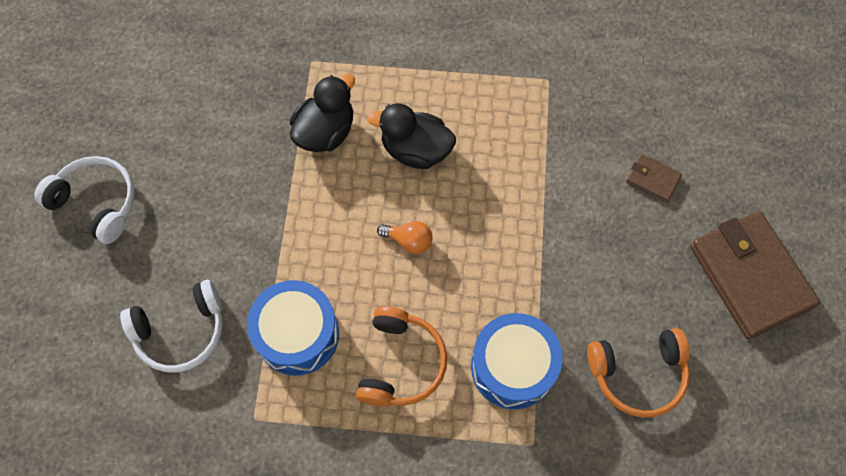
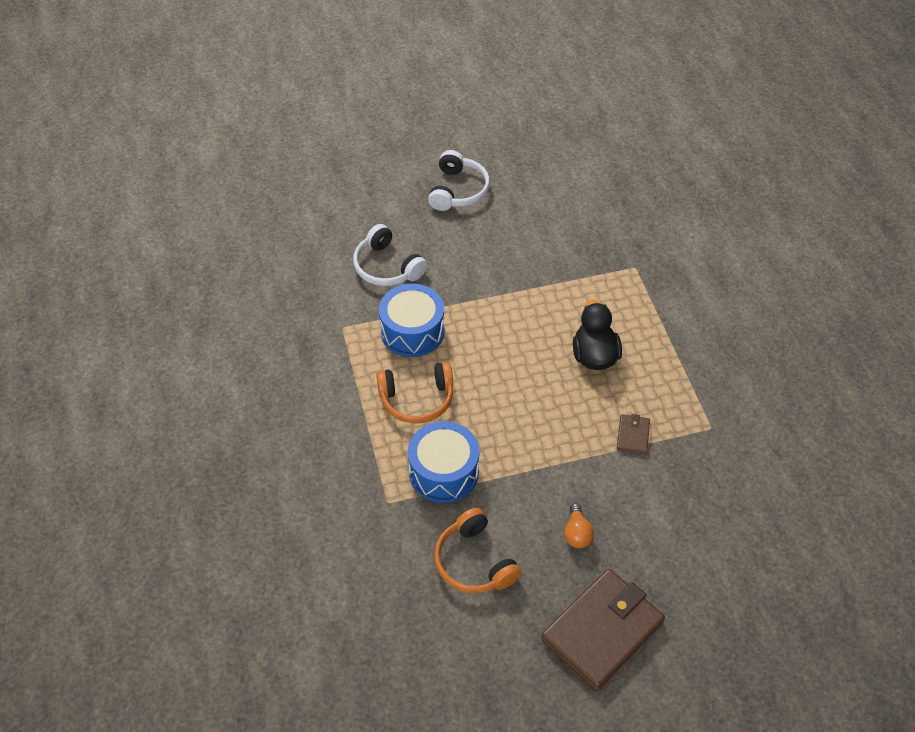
camera: 70 degrees right, 15 degrees down
black duck [290,74,355,152] -> none
orange light bulb [377,221,432,254] -> orange light bulb moved to [564,503,594,548]
brown wallet [626,154,682,202] -> brown wallet moved to [617,414,650,455]

